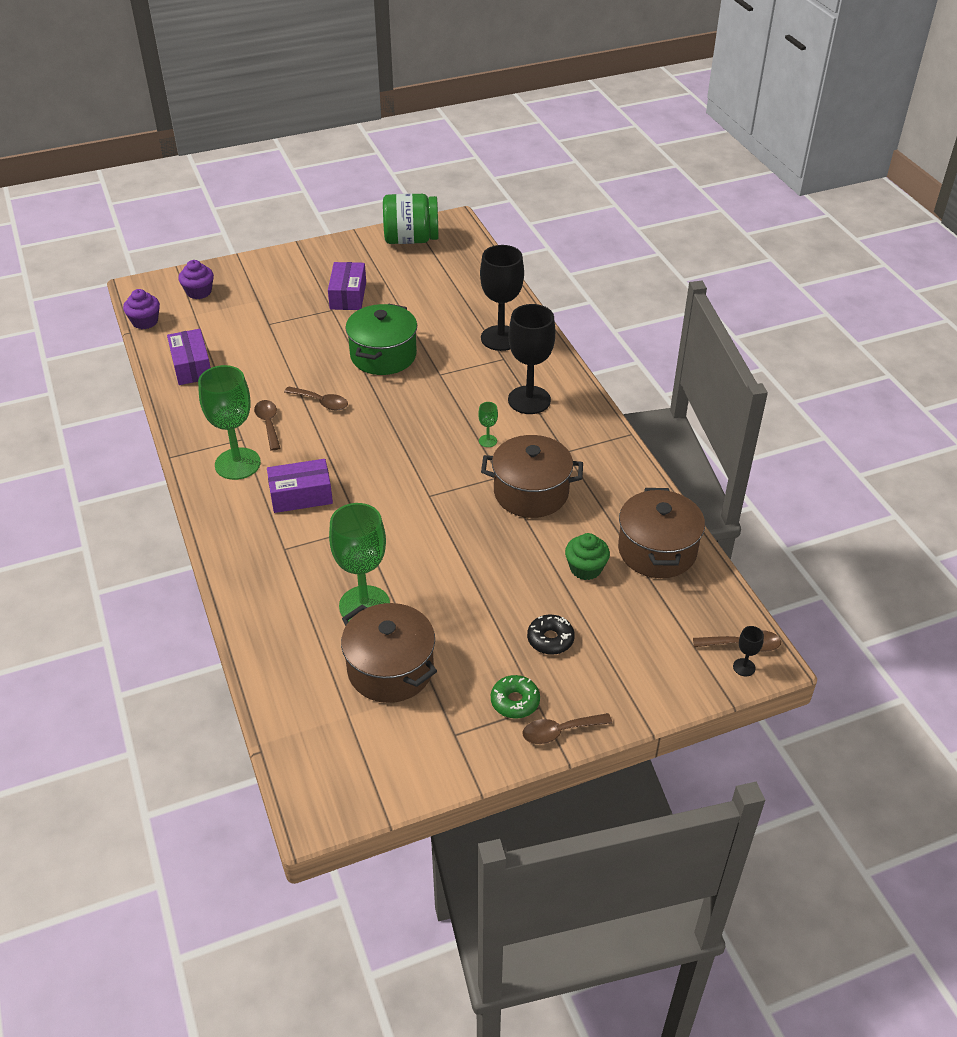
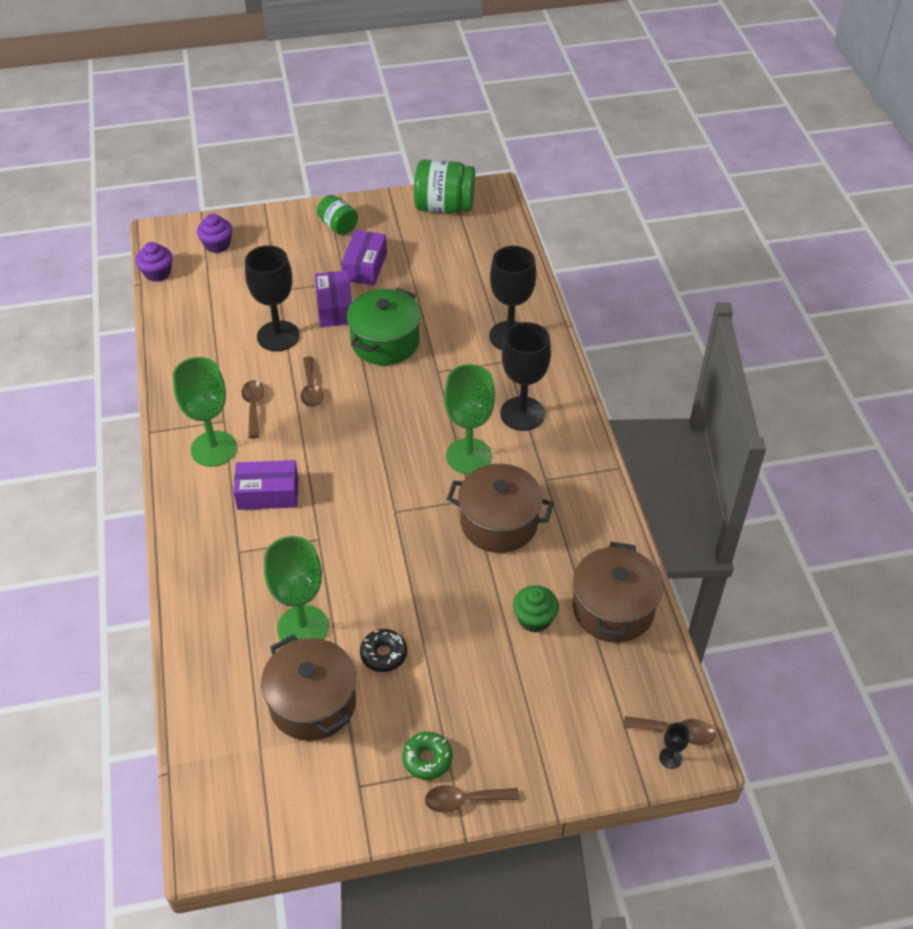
camera: 10 degrees right, 5 degrees up
purple box [167,329,211,385] -> purple box moved to [314,271,352,327]
brown spoon [284,386,348,410] -> brown spoon turned 45 degrees clockwise [301,357,323,407]
green goblet [478,402,498,447] -> green goblet [444,364,495,474], size x2.41
black donut [527,615,575,655] -> black donut moved to [360,629,407,672]
none -> black goblet [245,245,299,351]
none -> green jar [317,195,358,235]

